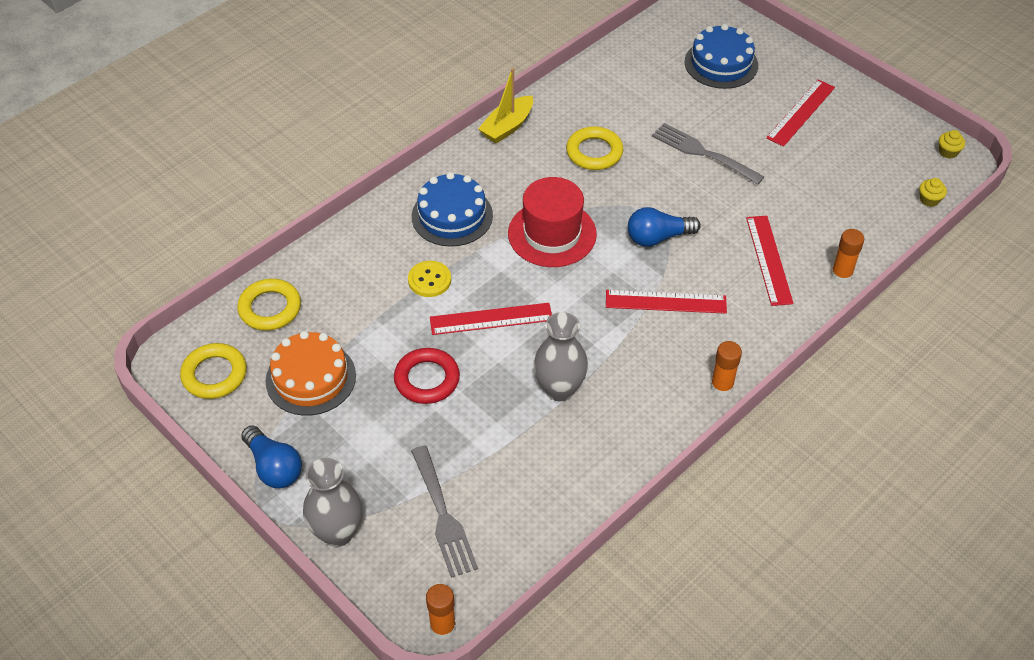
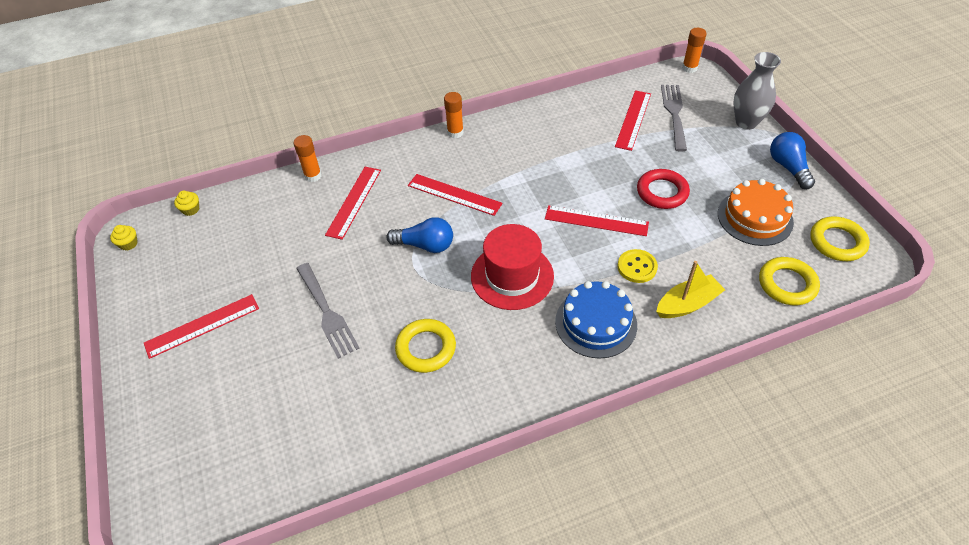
camera: 155 degrees left, 0 degrees up
yellow boat [478,68,533,144] -> yellow boat moved to [656,261,725,318]
grey vase [534,312,588,401] -> none
blue cake [685,24,758,89] -> none
none -> red ruler [615,90,651,151]

